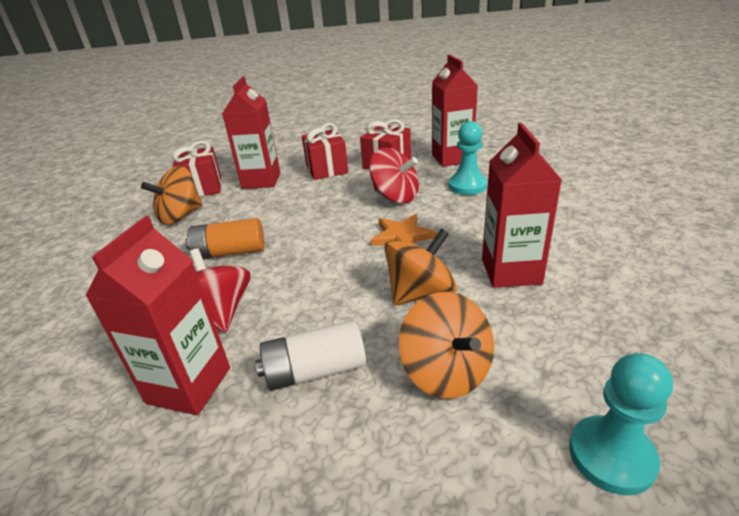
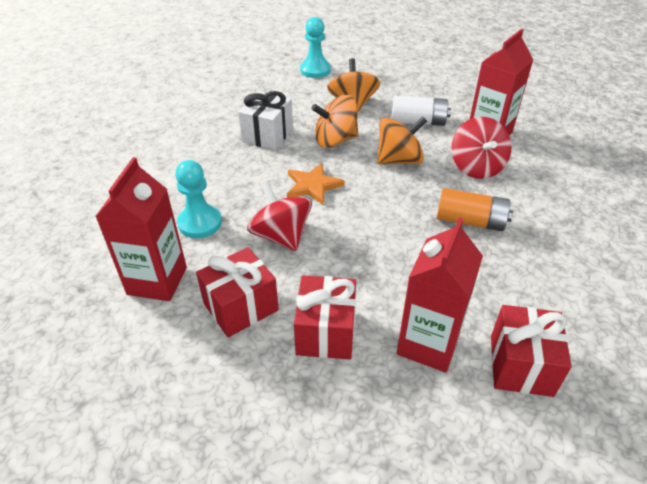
camera: 160 degrees left, 10 degrees up
orange spinning top [141,166,202,225] -> orange spinning top moved to [377,116,427,164]
red carton [482,123,562,288] -> white gift [238,91,293,150]

